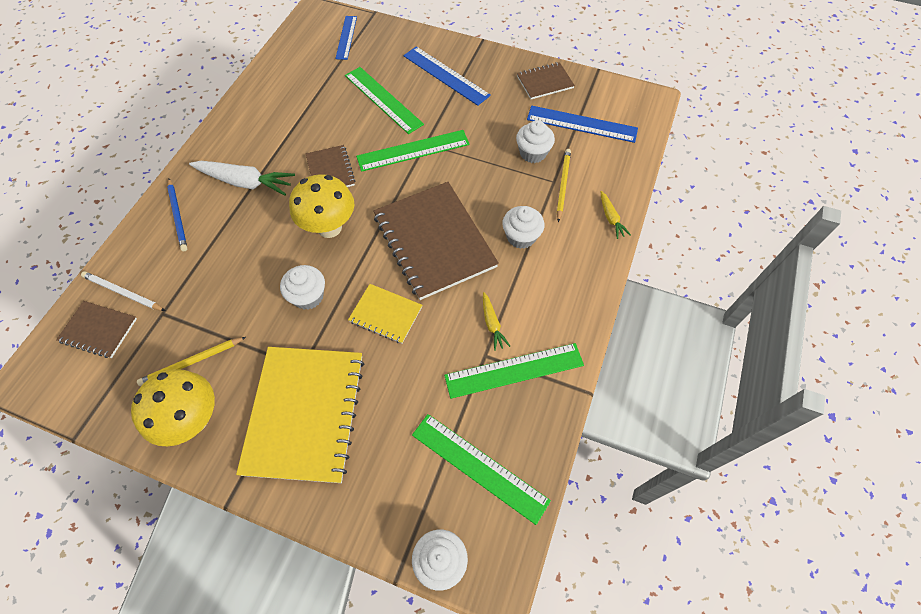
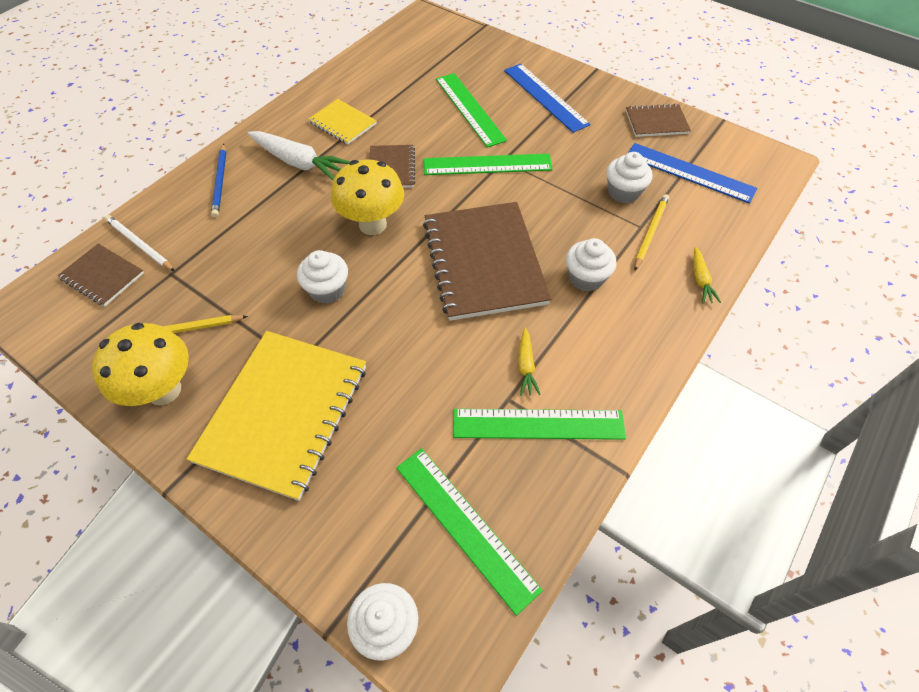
camera: 15 degrees right, 5 degrees down
blue ruler [335,16,357,60] -> none
yellow notebook [348,284,422,344] -> yellow notebook moved to [308,99,377,145]

